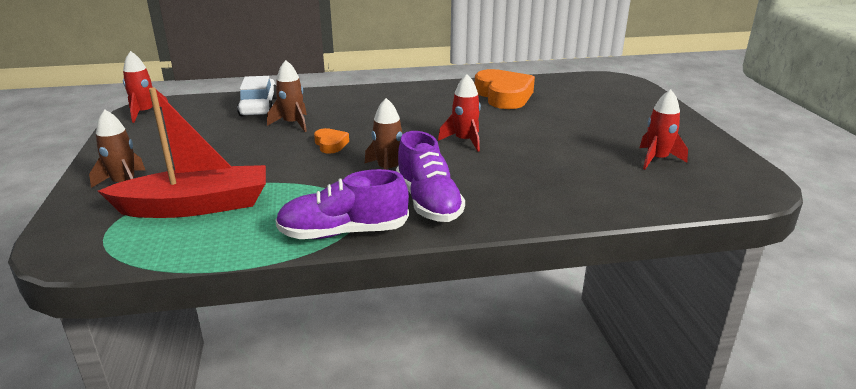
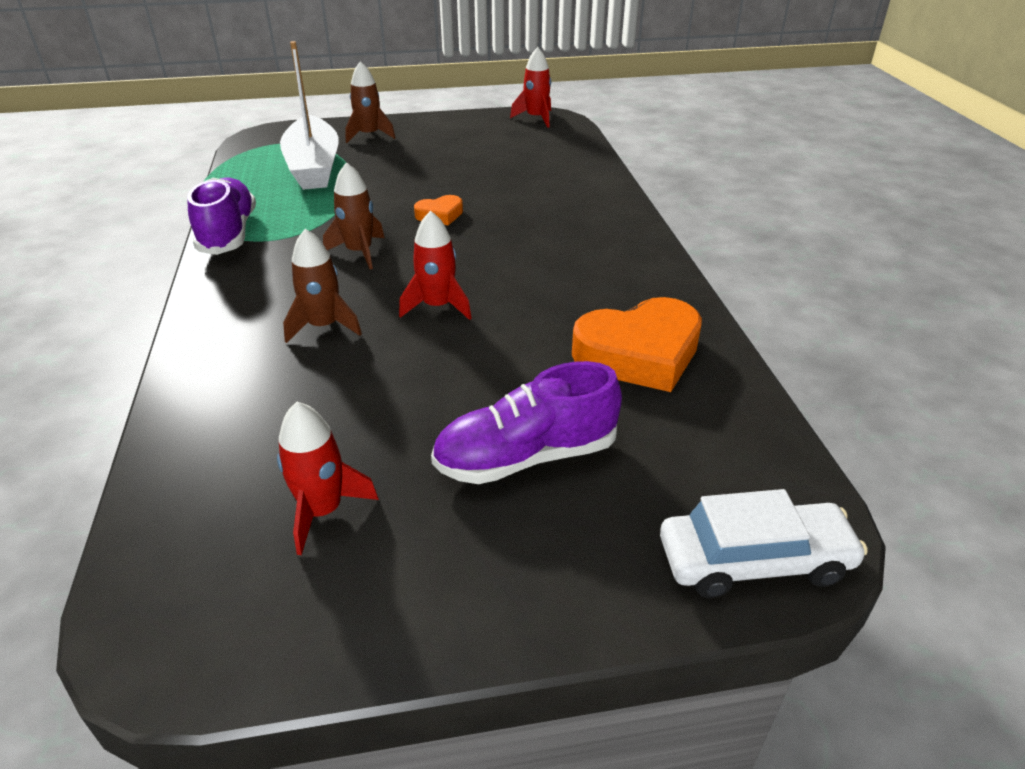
camera: 90 degrees right, 10 degrees up
red boat [98,87,266,218] -> white boat [280,41,339,190]
white car [237,76,277,116] -> white car moved to [660,489,868,598]
brown rocket [267,60,307,132] -> brown rocket moved to [283,229,362,343]
purple shoe [396,131,465,222] -> purple shoe moved to [431,361,622,484]

